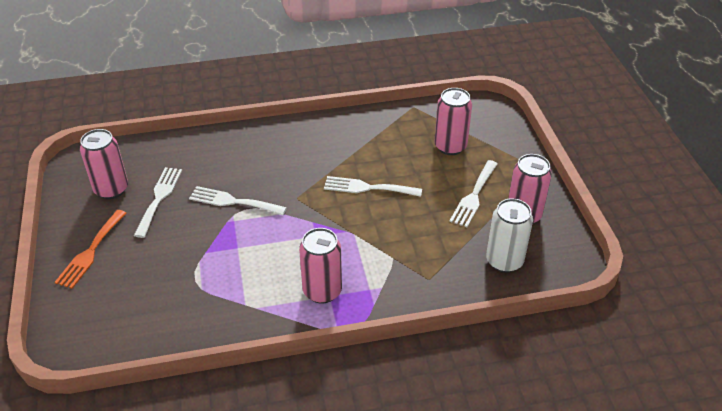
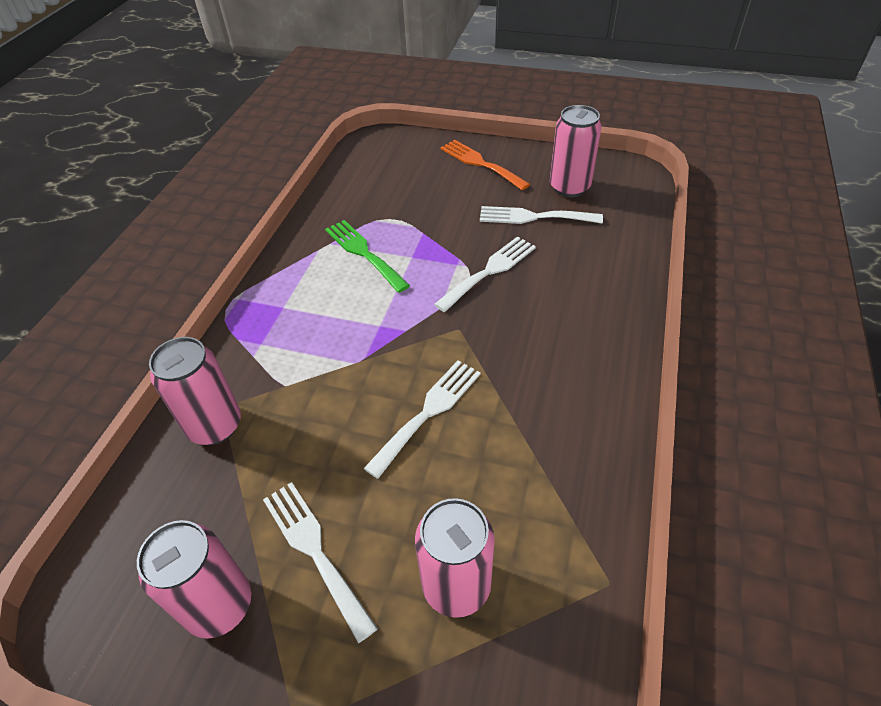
camera: 120 degrees right, 5 degrees up
white fork [134,167,182,238] -> white fork turned 150 degrees clockwise [480,206,603,224]
pink can [299,228,342,304] -> pink can moved to [149,337,241,445]
white can [486,198,533,273] -> none
none -> green fork [325,220,410,293]

